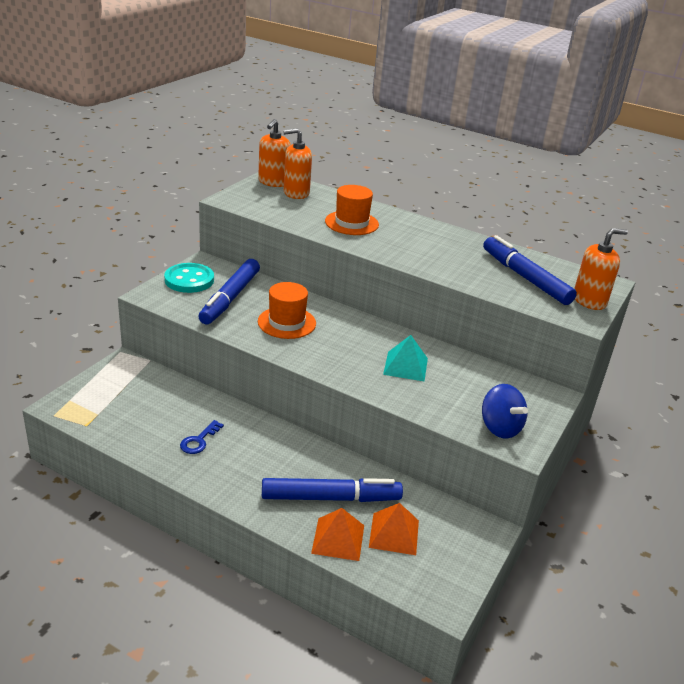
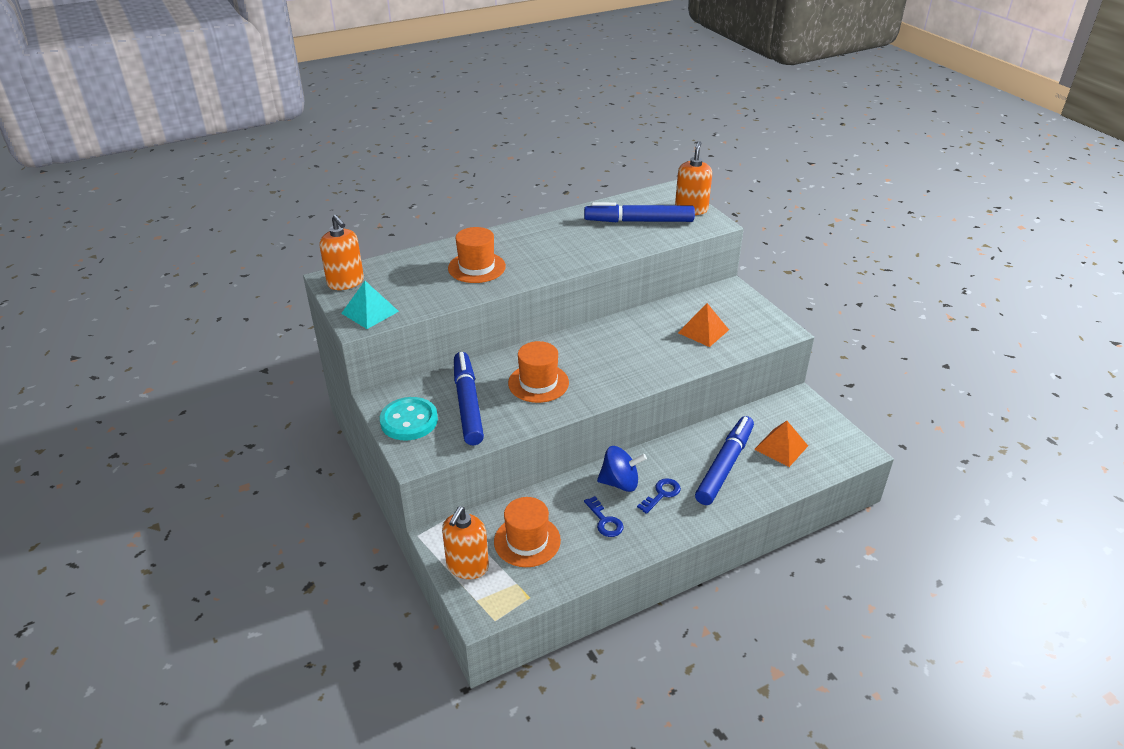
camera: 55 degrees left, 5 degrees up
blue marker [198,259,260,325] -> blue marker turned 150 degrees counterclockwise [454,352,484,445]
orange soap dispenser [283,128,312,199] -> orange soap dispenser moved to [442,506,489,579]
orange pyramid [311,508,364,561] -> orange pyramid moved to [678,303,729,347]
turquoise pyramid [383,335,428,381] -> turquoise pyramid moved to [341,281,399,329]
blue spinning top [482,384,528,439] -> blue spinning top moved to [597,446,647,492]
none -> orange hat [494,497,561,567]
none -> blue key [637,478,681,514]

